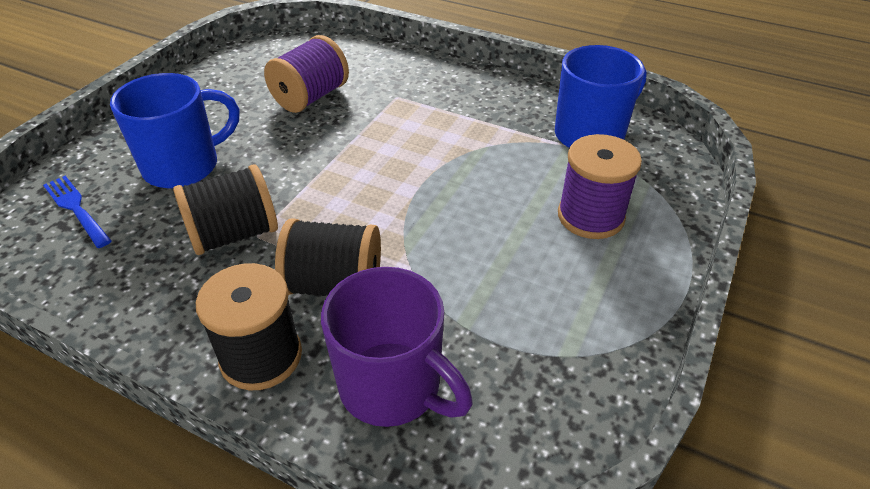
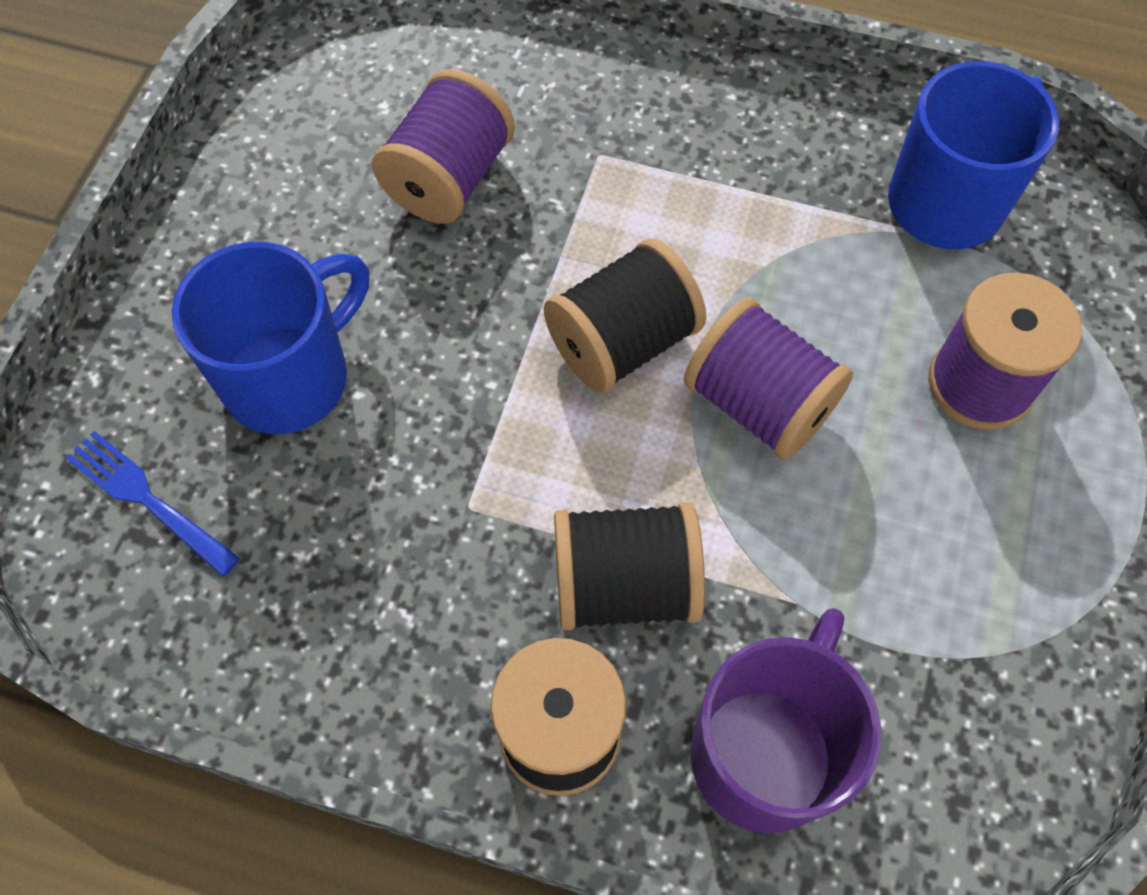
camera: 10 degrees left, 20 degrees up
black spool [173,164,278,255] -> black spool moved to [544,239,706,393]
purple mug [321,267,473,427] -> purple mug turned 90 degrees counterclockwise [690,608,882,833]
none -> purple spool [684,297,853,460]

